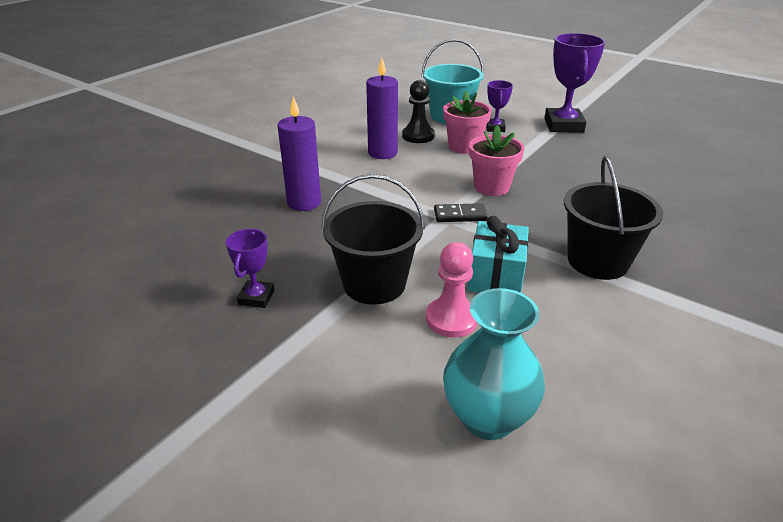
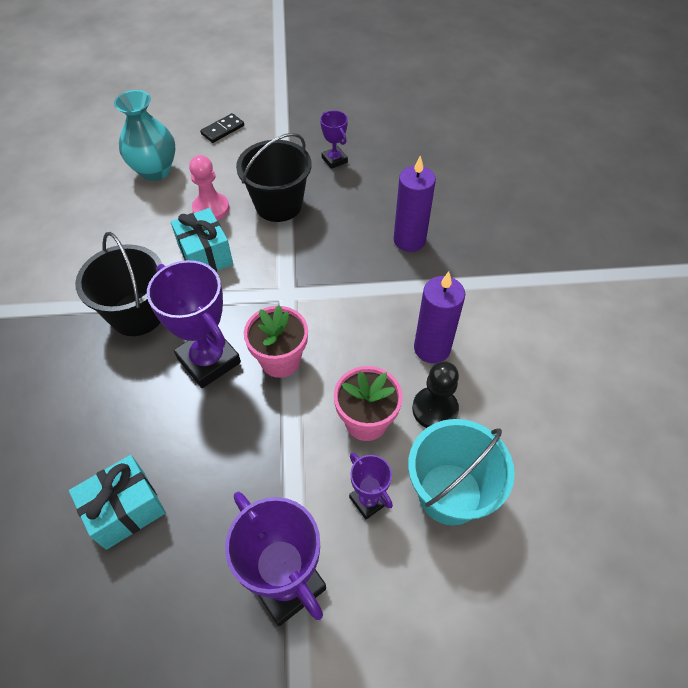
camera: 140 degrees right, 20 degrees up
black domino [434,203,488,222] -> black domino moved to [200,113,244,143]
none -> turquoise gift [69,455,166,550]
none -> purple trophy [147,260,241,388]

